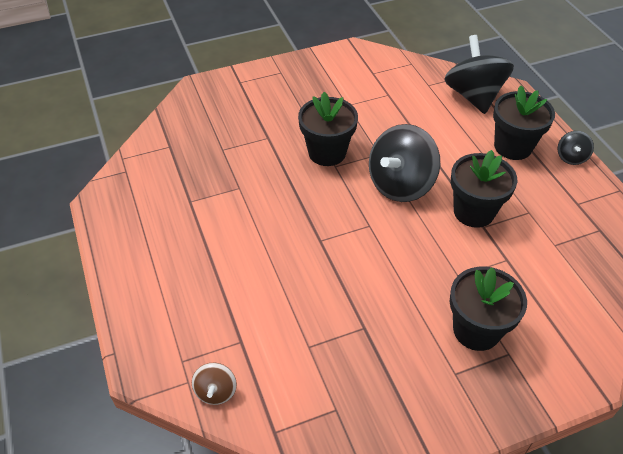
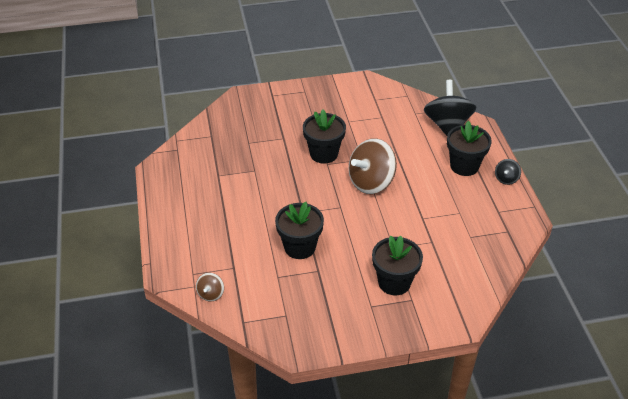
camera: 10 degrees right, 5 degrees down
black spinning top [369,124,440,202] -> brown spinning top [349,138,397,194]
black flower pot [451,150,517,228] -> black flower pot moved to [275,202,324,259]

